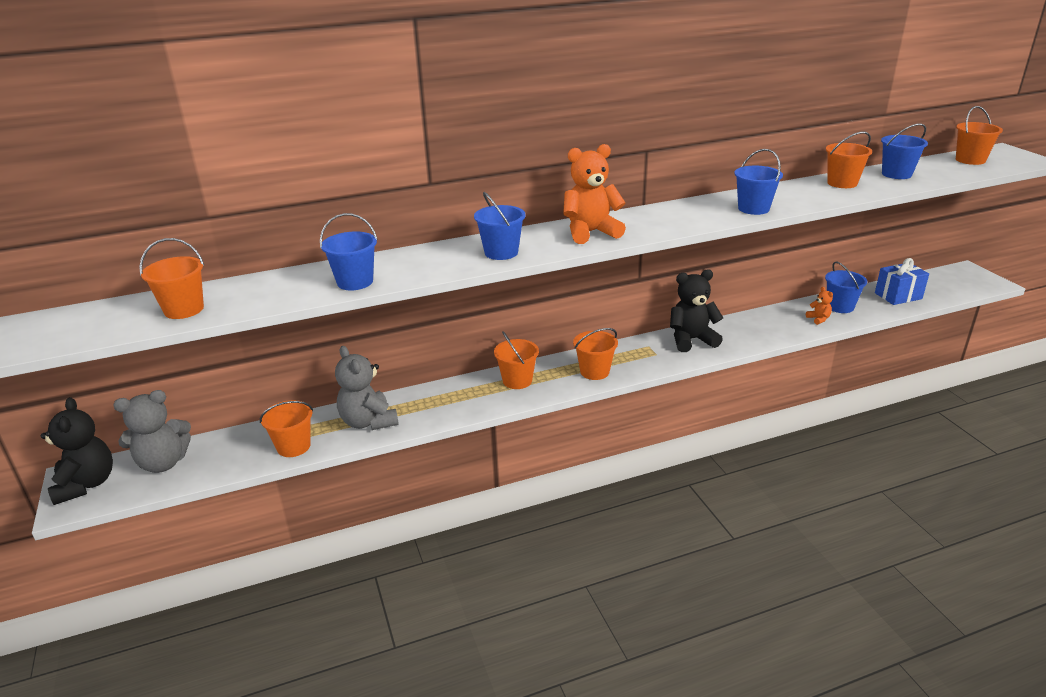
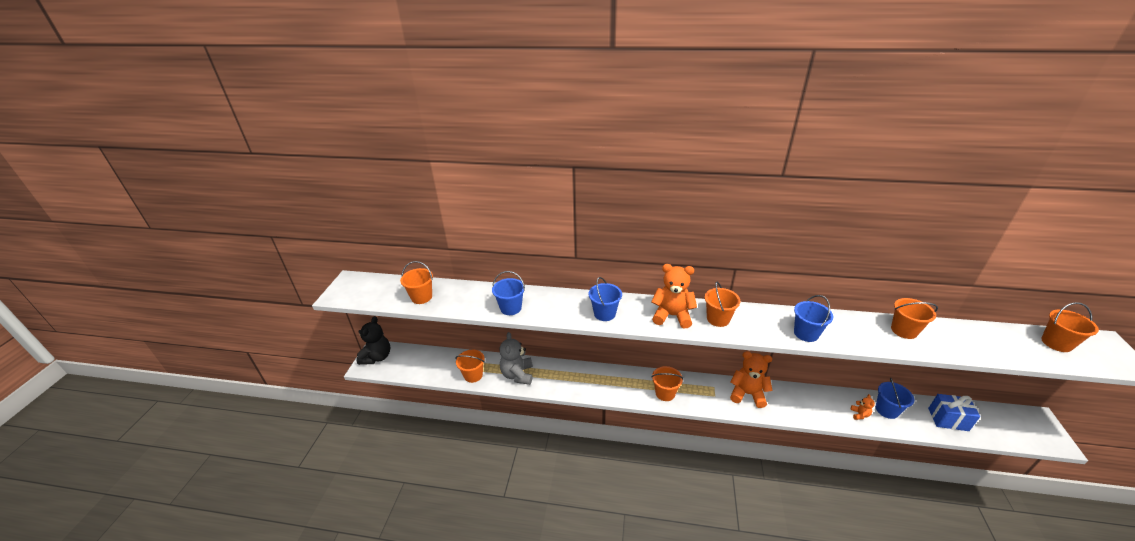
camera: 30 degrees right, 5 degrees up
grey teddy bear [113,390,191,473] -> none
orange bucket [494,331,539,389] -> orange bucket moved to [705,281,740,327]
black teddy bear [670,269,723,352] -> orange teddy bear [730,351,773,408]
blue bucket [881,123,928,179] -> none

